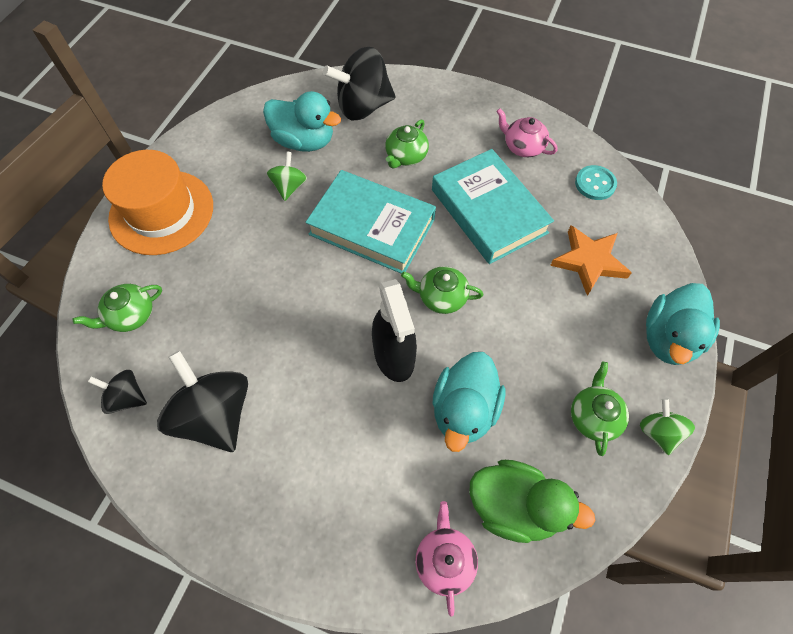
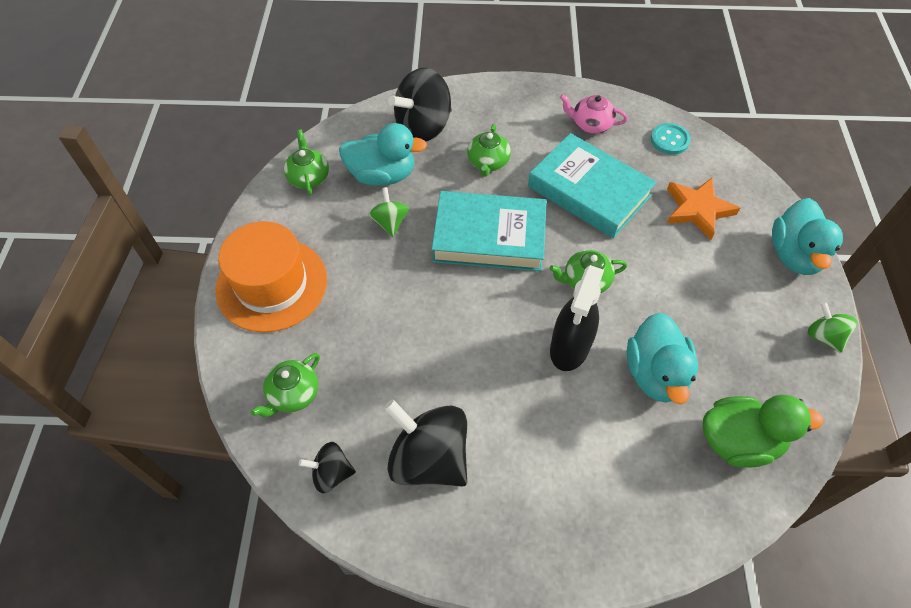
camera: 20 degrees left, 5 degrees down
black spray bottle [372,279,417,382] -> black spray bottle turned 60 degrees clockwise [550,265,604,371]
pink teapot [415,501,478,616] -> none
green teapot [571,362,629,456] -> green teapot moved to [284,130,329,195]

